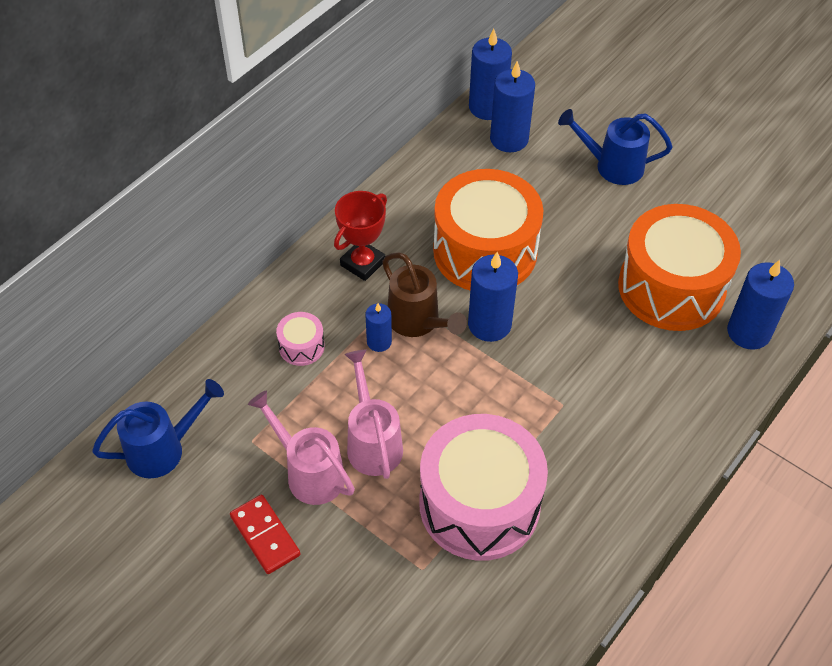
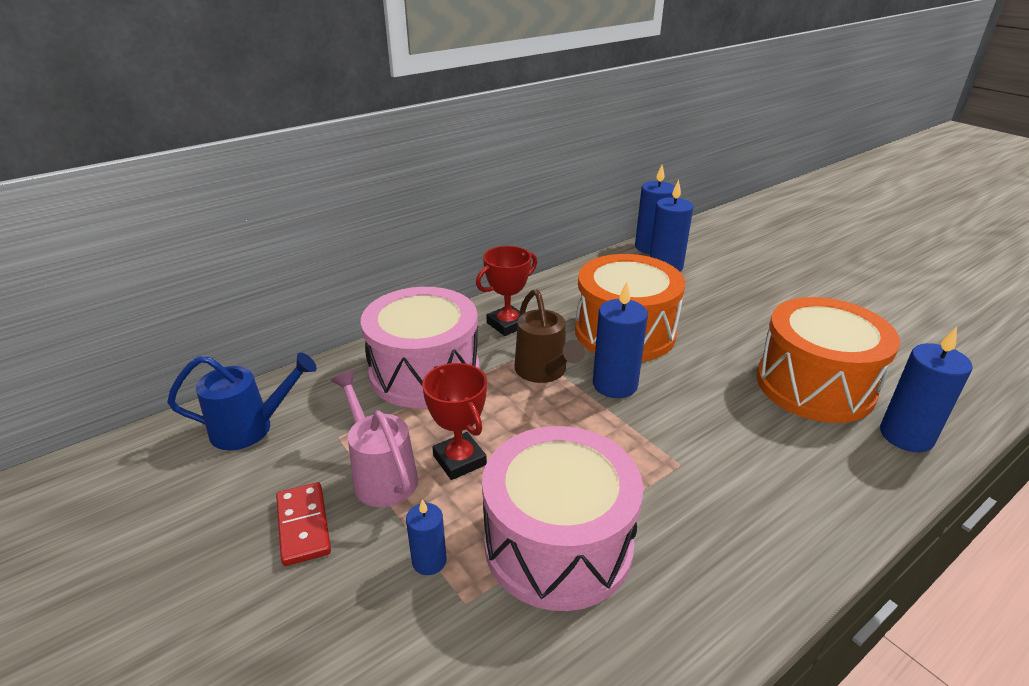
camera: 15 degrees right, 20 degrees down
pink drum [276,312,325,366] -> pink drum [361,287,479,408], size x2.42
pink watering can [344,350,403,479] -> red trophy [422,363,487,480]
blue candle [365,303,392,352] -> blue candle moved to [406,499,447,575]
blue watering can [558,109,672,185] -> none

